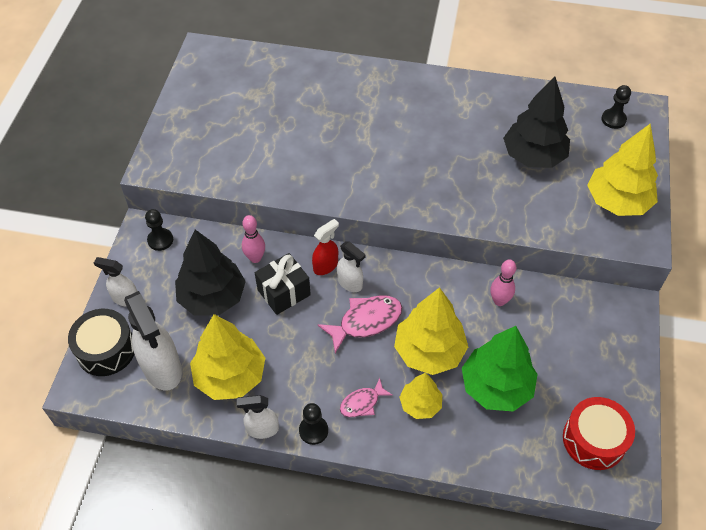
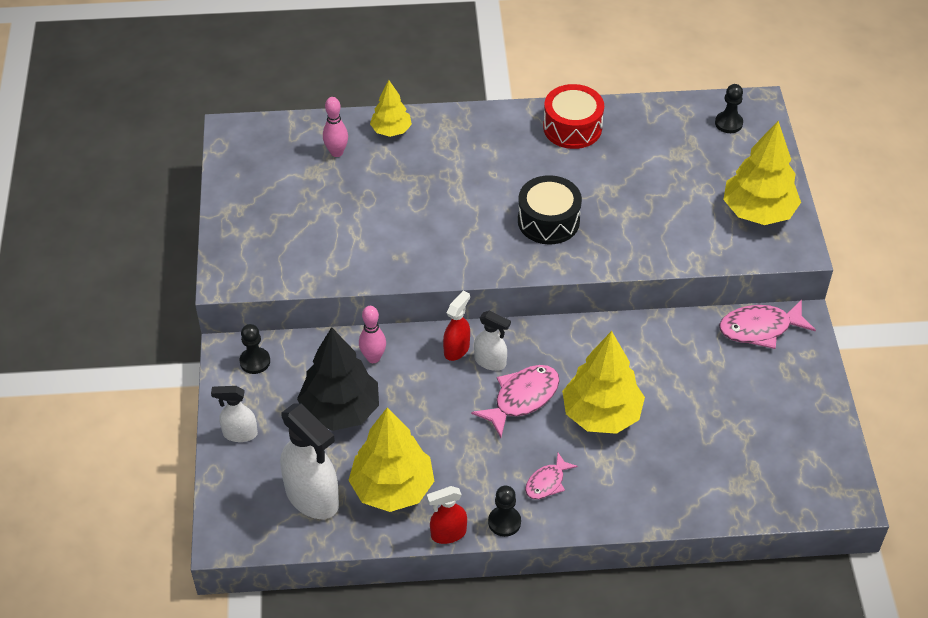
camera: 15 degrees left, 5 degrees down
black drum [68,309,134,376] -> black drum moved to [518,175,582,244]
white spray bottle [237,395,279,439] -> red spray bottle [427,486,467,544]
black gift [255,253,311,315] -> none
yellow tree [399,373,442,419] -> yellow tree moved to [370,80,412,137]
green tree [462,326,538,412] -> none
pink bowling pin [490,259,516,306] -> pink bowling pin moved to [323,97,348,157]
black tree [503,76,570,168] -> none
red drum [563,397,635,470] -> red drum moved to [543,84,604,149]
none -> pink fish [719,300,816,349]

